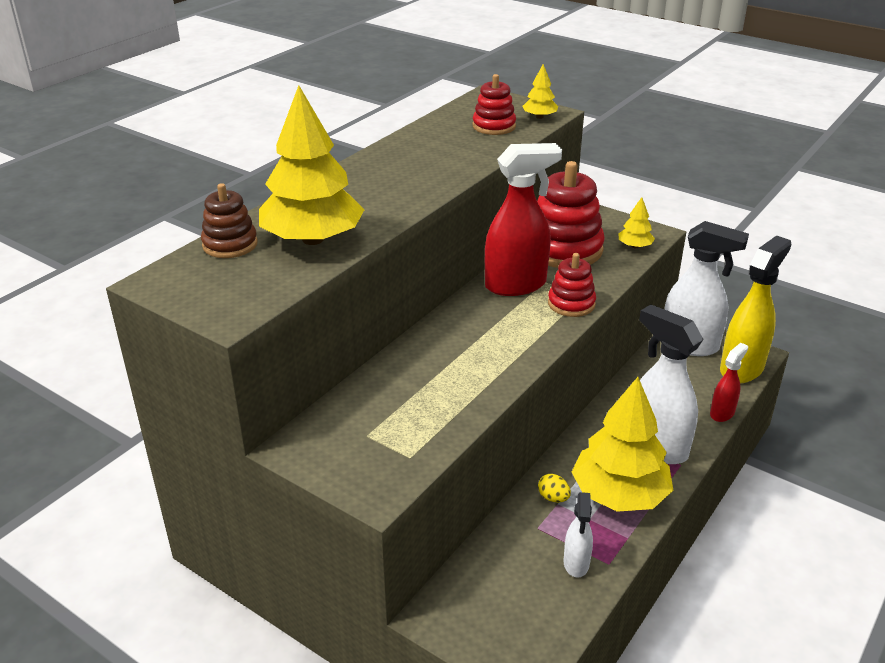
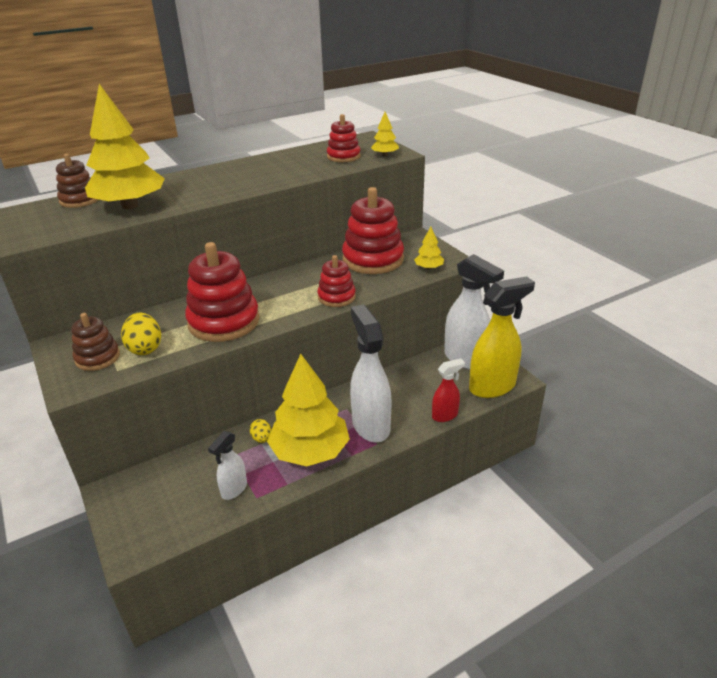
camera: 25 degrees right, 0 degrees up
red spray bottle [485,143,562,296] -> none
none -> brown stacking toy [71,313,120,371]
none -> yellow egg [121,312,161,355]
none -> red stacking toy [185,242,260,342]

